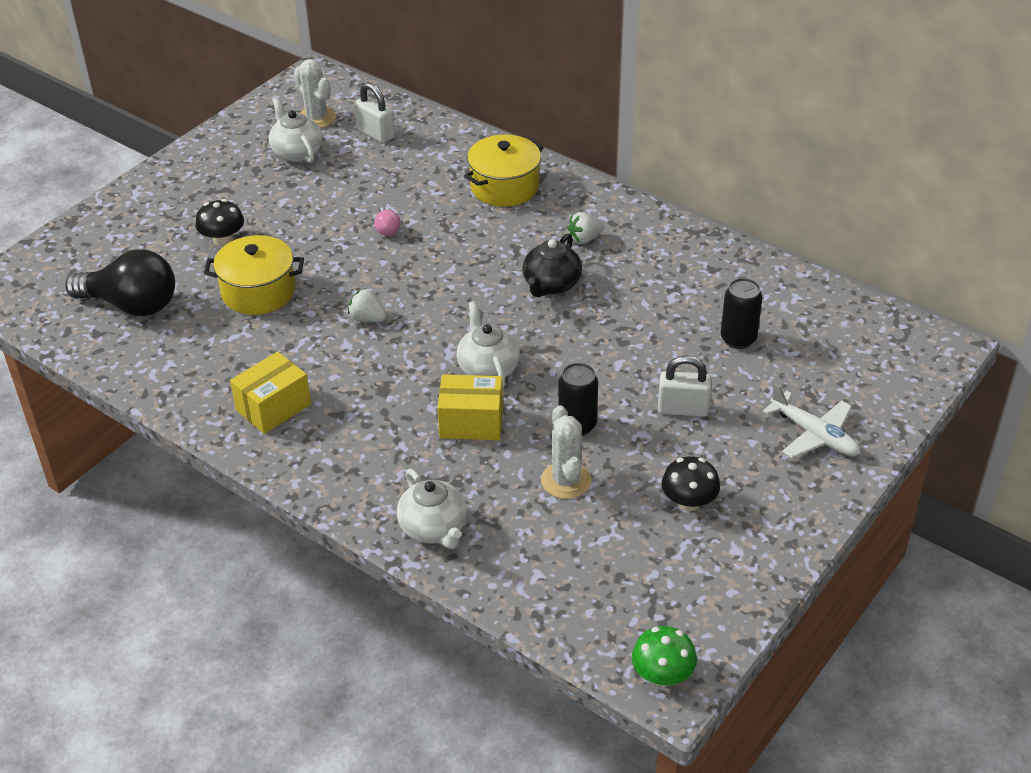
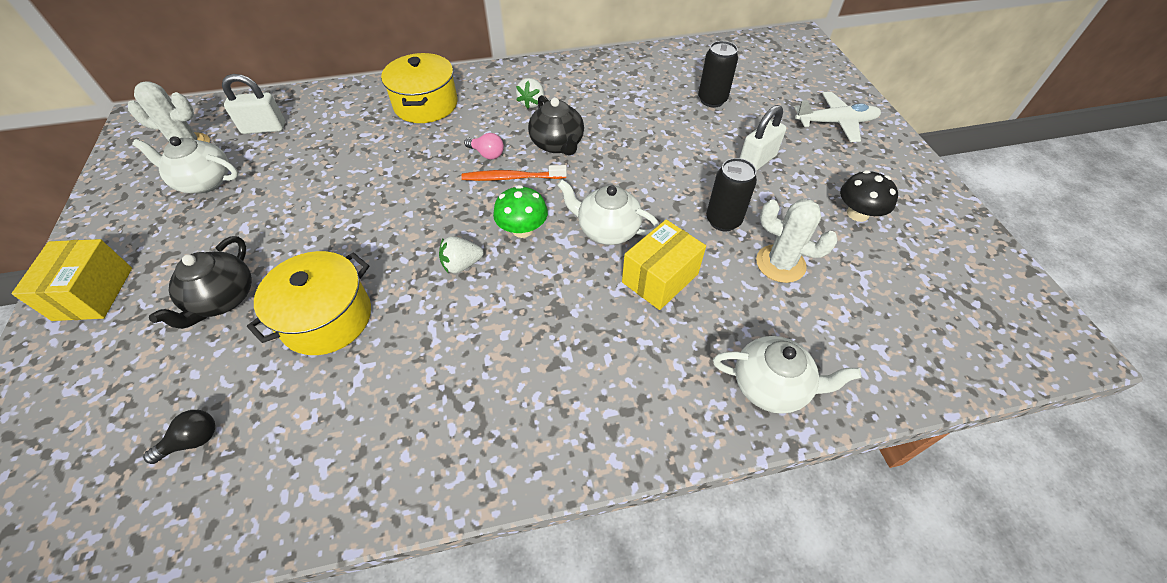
camera: 50 degrees left, 10 degrees up
black light bulb [65,250,175,316] -> black light bulb [143,410,215,464], size x0.41
black mushroom [196,199,244,246] -> black teapot [149,236,252,329]
yellow box [230,352,311,434] -> yellow box moved to [12,239,132,321]
pink light bulb [374,206,400,236] -> pink light bulb moved to [464,133,504,159]
green mushroom [632,626,697,686] -> green mushroom moved to [493,185,548,238]
none -> orange toothbrush [461,165,567,181]

